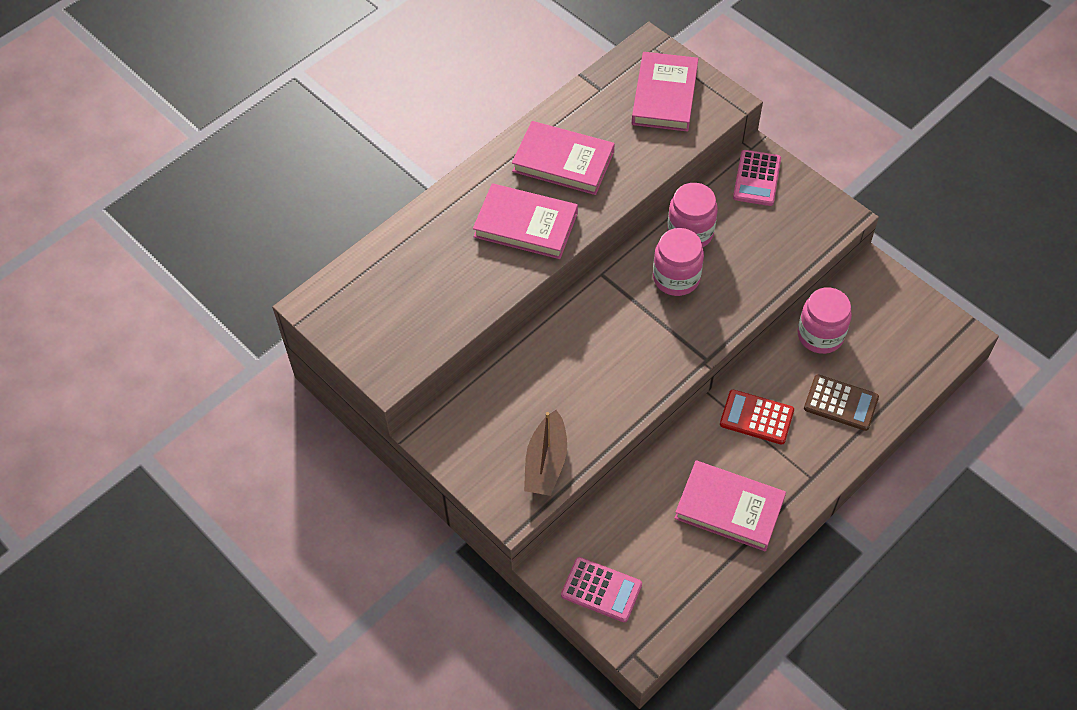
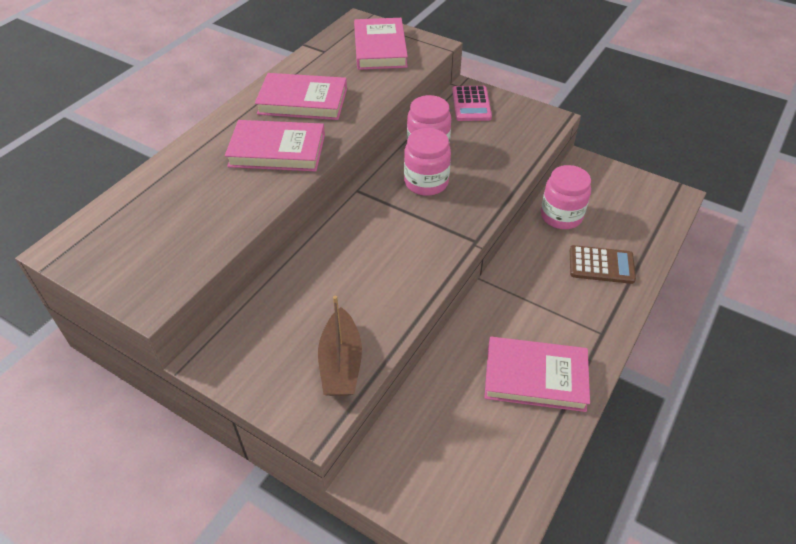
camera: 15 degrees left, 10 degrees down
pink calculator [561,557,642,622] -> none
red calculator [720,390,794,445] -> none

